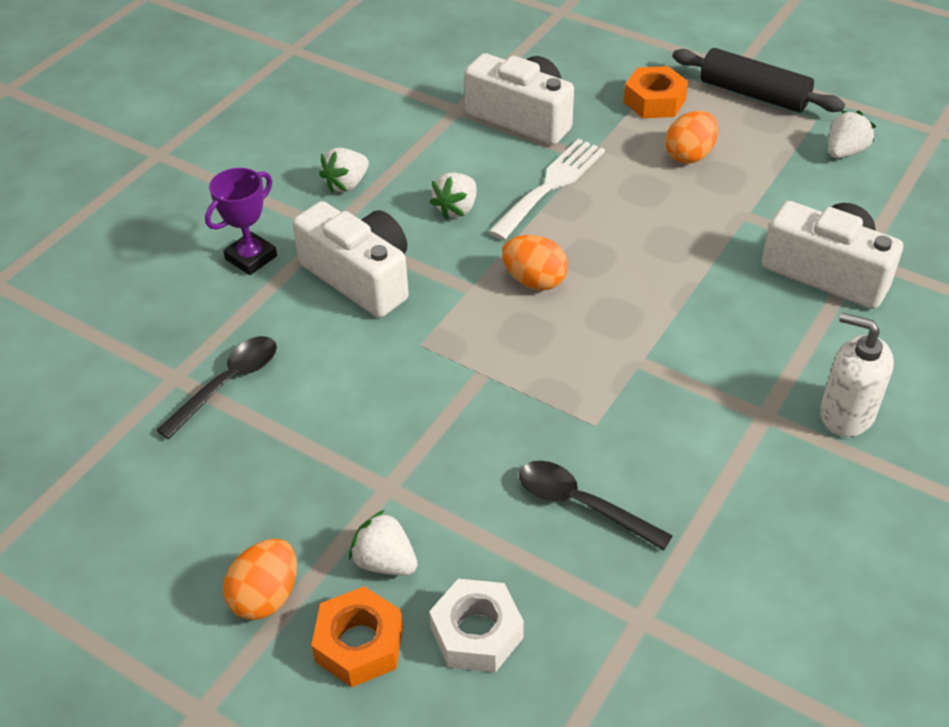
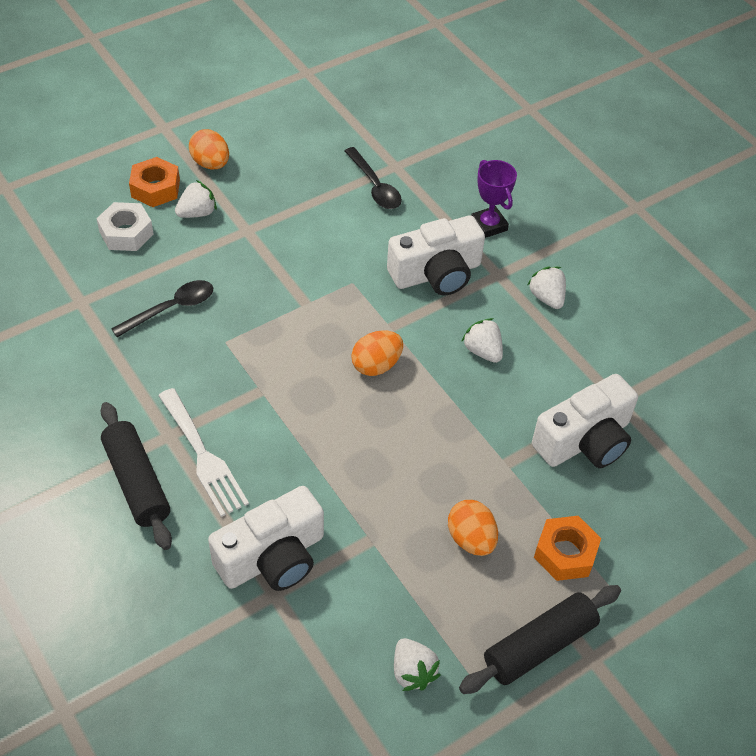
camera: 110 degrees right, 5 degrees up
white fork [489,138,605,240] -> white fork moved to [158,388,249,517]
white soap dispenser [820,313,894,437] -> black rolling pin [101,402,172,550]

